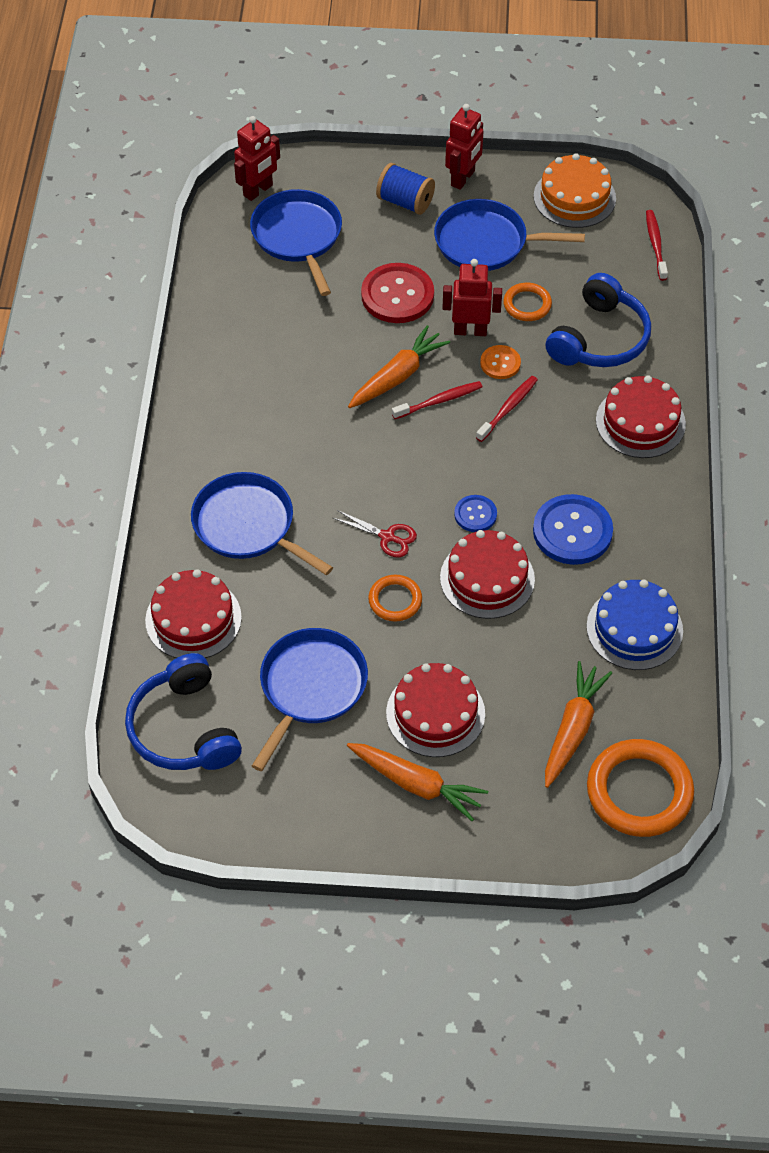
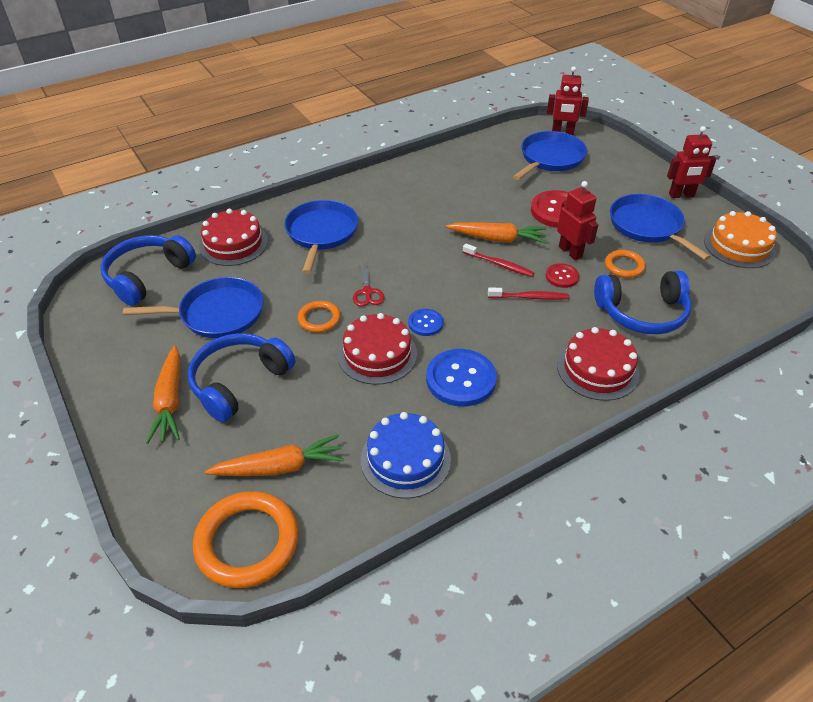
camera: 55 degrees right, 10 degrees down
blue spool [376,163,435,215] -> none
red cake [386,663,485,757] -> blue headphones [188,333,295,422]
orange button [480,345,521,379] -> red button [546,263,579,288]
red toothbrush [646,210,668,281] -> none

